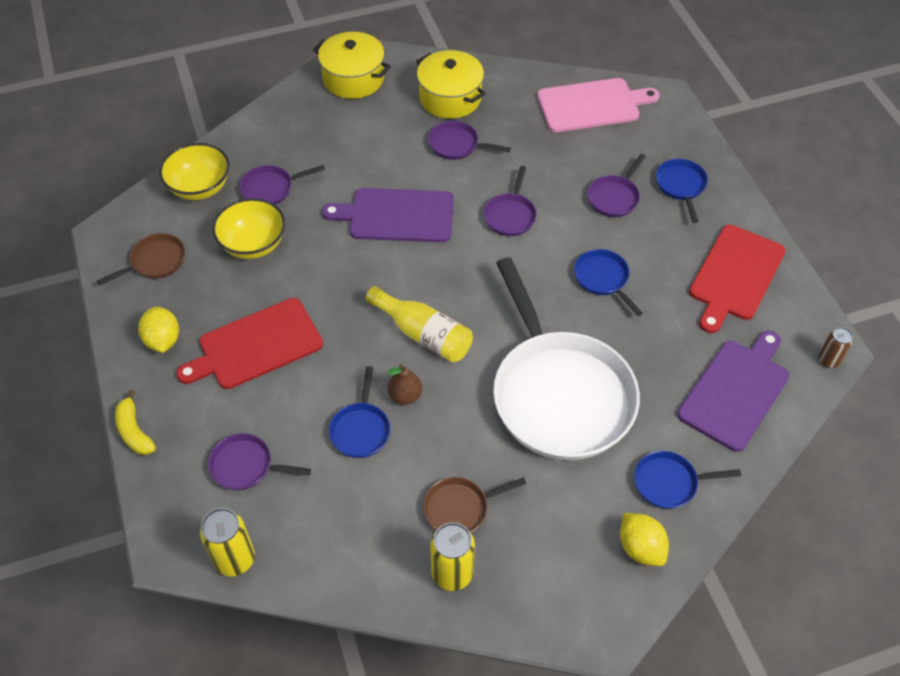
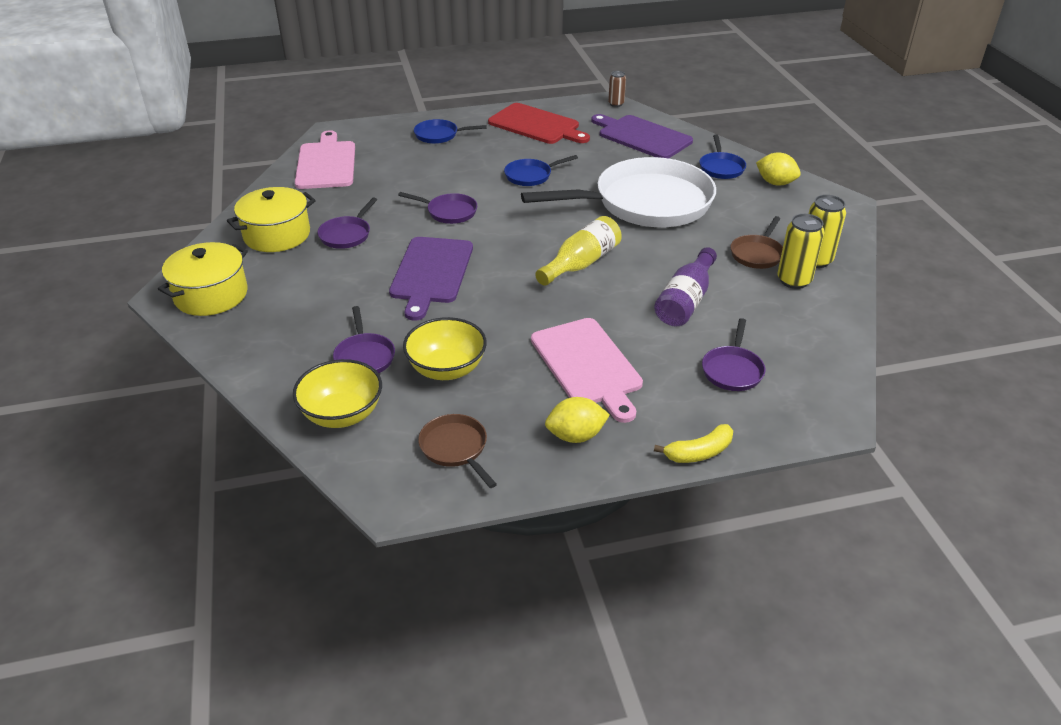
camera: 85 degrees left, 15 degrees down
red cutting board [176,298,323,389] -> pink cutting board [531,318,643,423]
yellow can [200,508,255,577] -> yellow can moved to [778,214,825,289]
blue pan [329,366,390,458] -> purple bottle [654,247,717,326]
brown pear [387,364,422,405] -> none
brown pan [423,477,527,533] -> brown pan turned 45 degrees clockwise [730,216,783,269]
purple pan [587,154,646,217] -> none
yellow lemon [620,513,669,566] -> yellow lemon turned 60 degrees clockwise [756,152,801,185]

